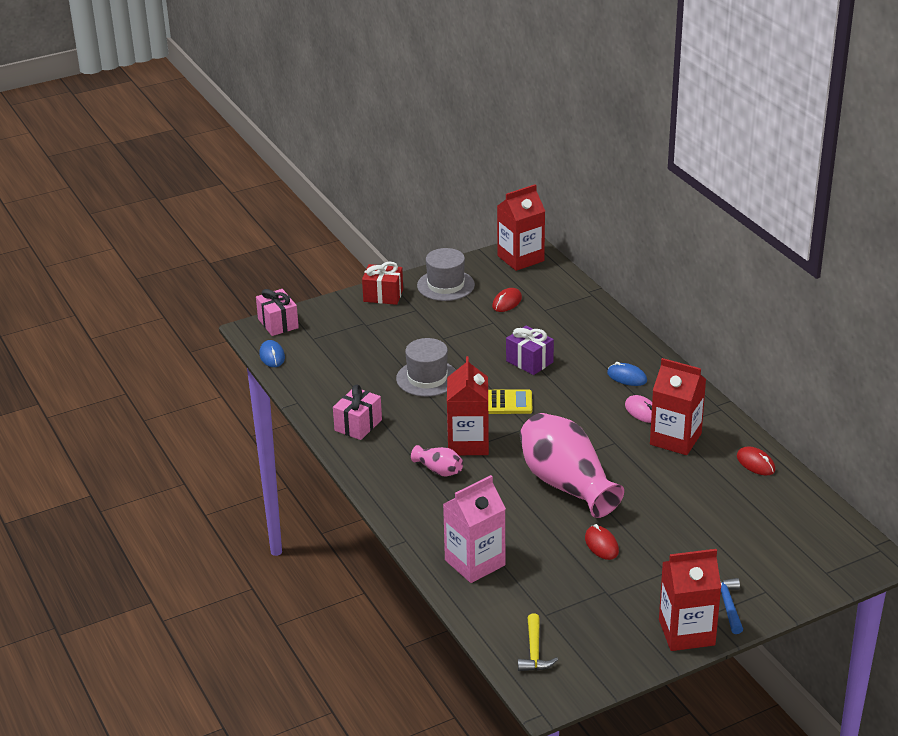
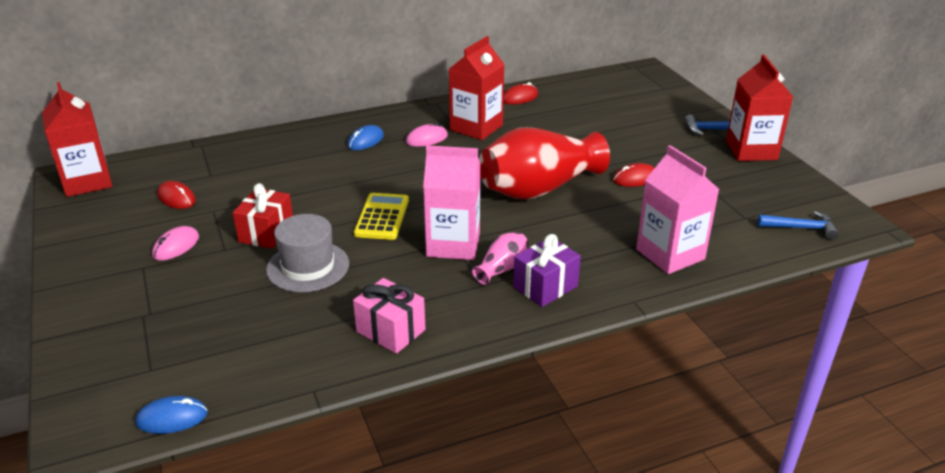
camera: 85 degrees left, 0 degrees up
pink gift [256,289,299,336] -> none
red gift [362,261,403,305] -> red gift moved to [233,183,293,249]
grey hat [417,248,475,301] -> none
red carton [447,356,489,455] -> pink carton [423,145,480,260]
purple gift [506,325,554,375] -> purple gift moved to [513,234,581,307]
yellow hammer [518,614,558,671] -> blue hammer [758,211,838,240]
pink vase [520,413,624,518] -> red vase [479,128,610,199]
none -> pink mouse [152,226,199,261]

